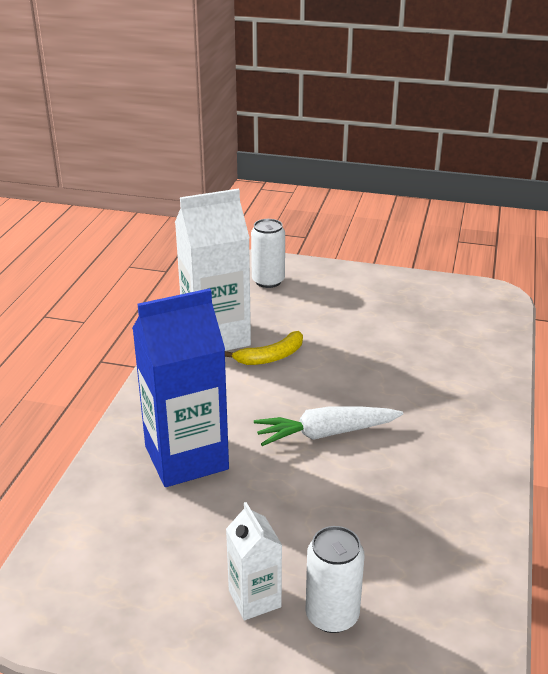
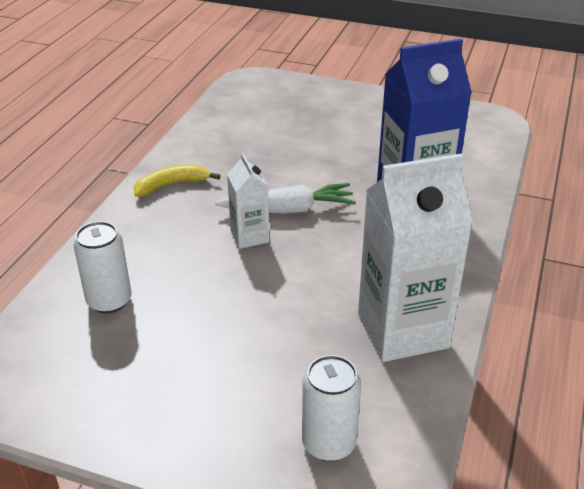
camera: 175 degrees left, 5 degrees up
yellow banana [225,331,303,365] -> yellow banana moved to [134,164,221,197]
white carton [226,502,282,620] -> white carton moved to [227,153,269,249]
white can [305,526,364,633] -> white can moved to [74,221,131,313]

